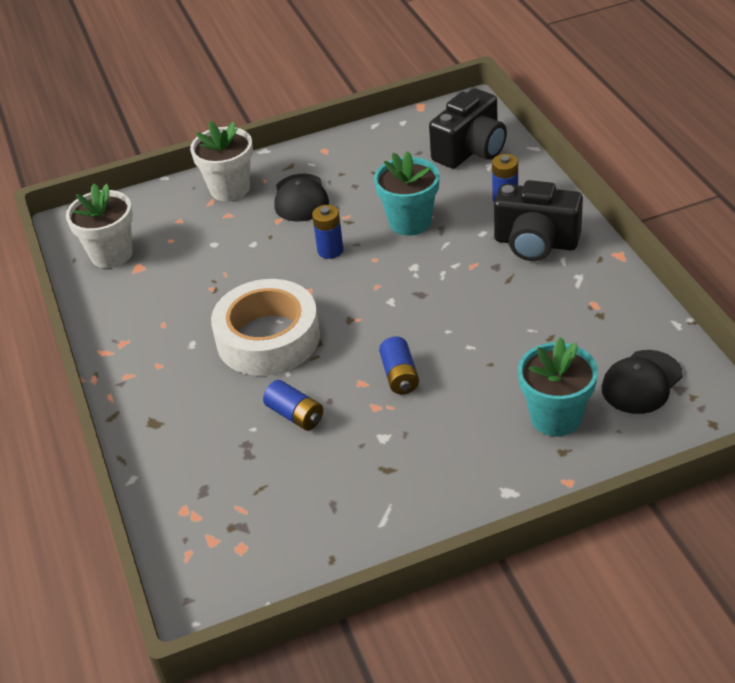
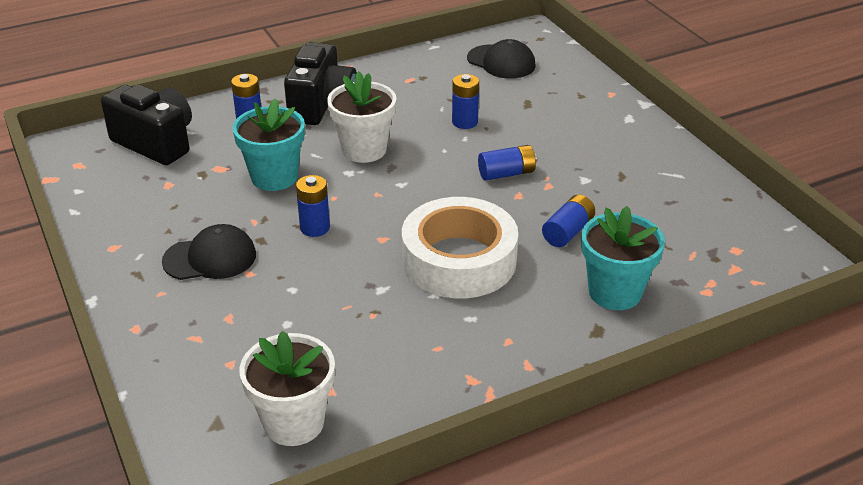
camera: 100 degrees left, 5 degrees down
white flower pot [190,121,253,201] -> white flower pot moved to [327,71,396,163]
turquoise flower pot [518,337,598,436] -> turquoise flower pot moved to [581,206,665,310]
none -> blue battery [452,74,479,129]

